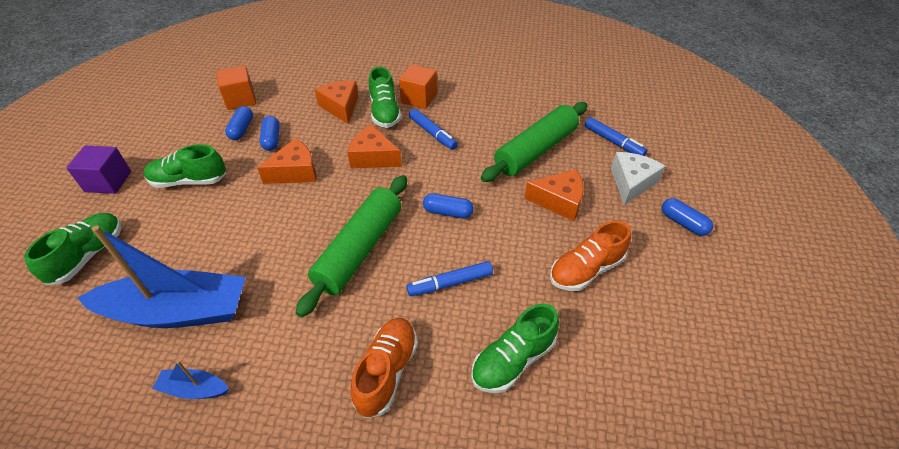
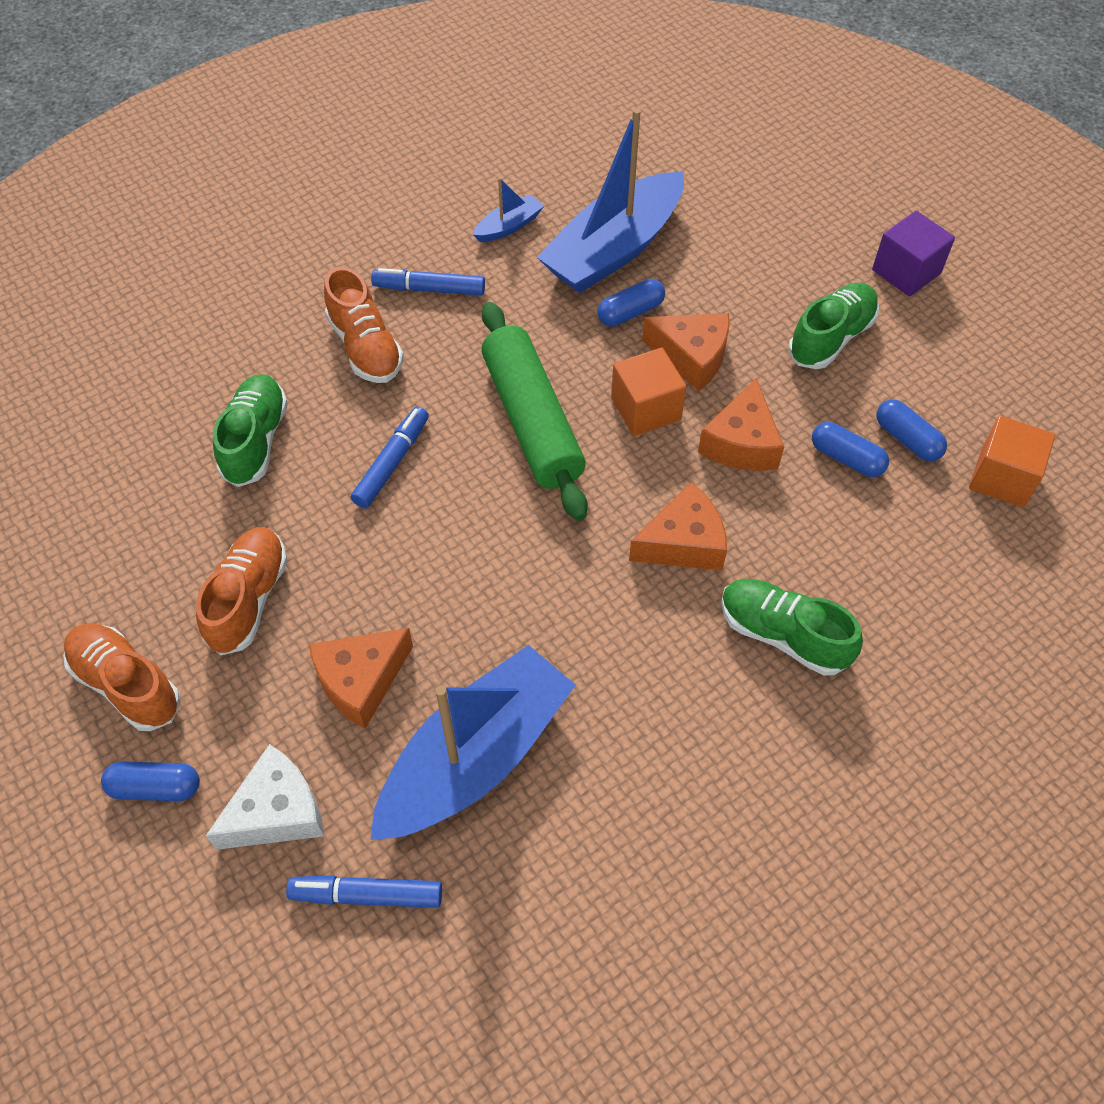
camera: 135 degrees right, 10 degrees up
green shoe [24,213,121,285] -> none
orange cheese [315,80,359,124] -> orange cheese moved to [642,313,730,391]
orange cube [399,65,437,109] -> orange cube moved to [611,348,687,436]
blue marker [409,109,458,150] -> blue marker moved to [371,268,485,296]
blue capsule [423,193,474,218] -> blue capsule moved to [597,279,665,326]
green rolling pin [481,102,588,182] -> blue boat [371,645,576,840]
white cheese [611,152,665,205] -> white cheese turned 105 degrees counterclockwise [206,744,324,850]
none -> orange shoe [63,623,181,731]

